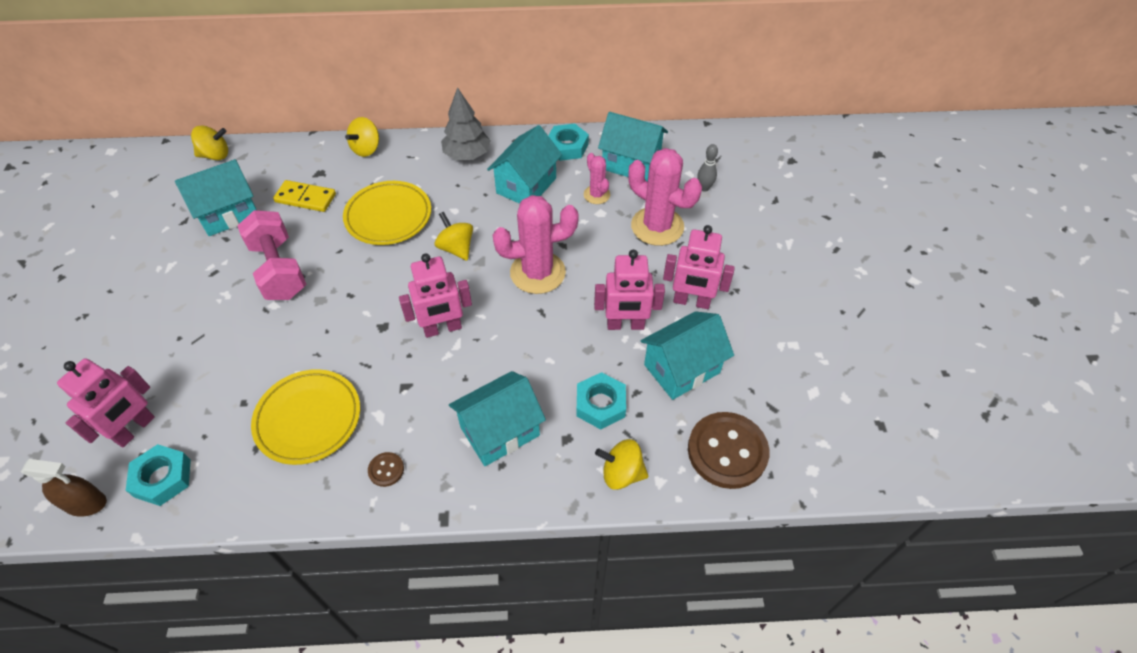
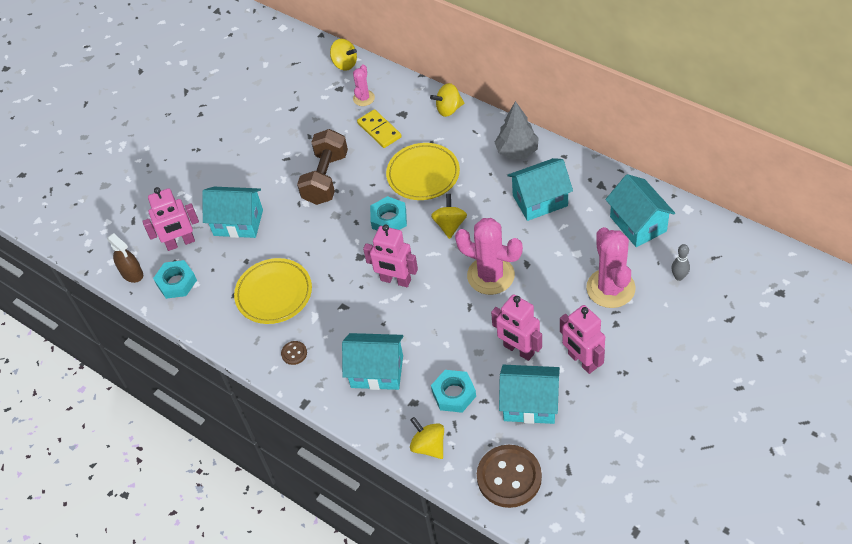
camera: 45 degrees right, 0 degrees up
turquoise house [175,159,257,236] -> turquoise house moved to [202,187,263,238]
pink dumbbell [237,210,306,300] -> brown dumbbell [297,129,348,205]
turquoise nut [548,124,589,161] -> turquoise nut moved to [370,196,407,230]
pink cactus [584,153,610,204] -> pink cactus moved to [353,64,375,106]

